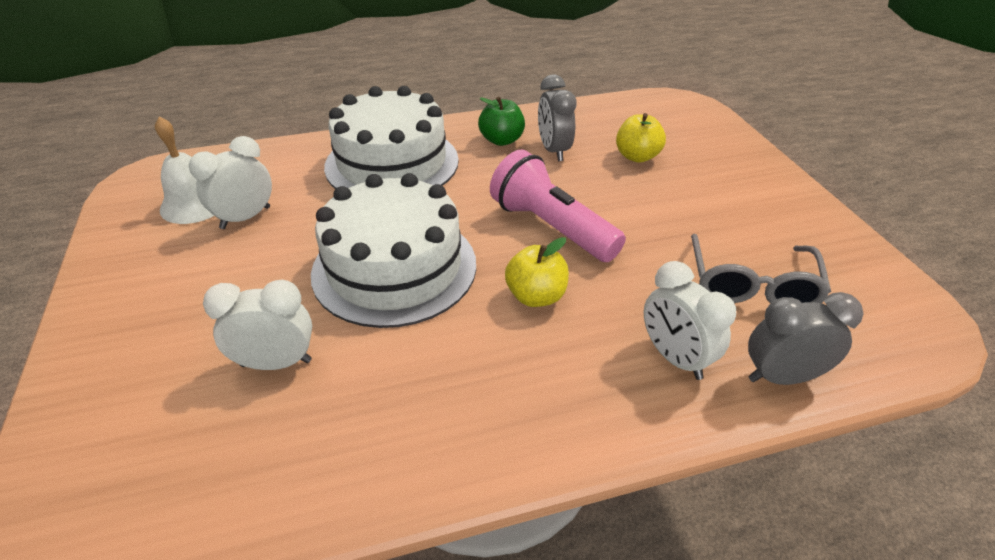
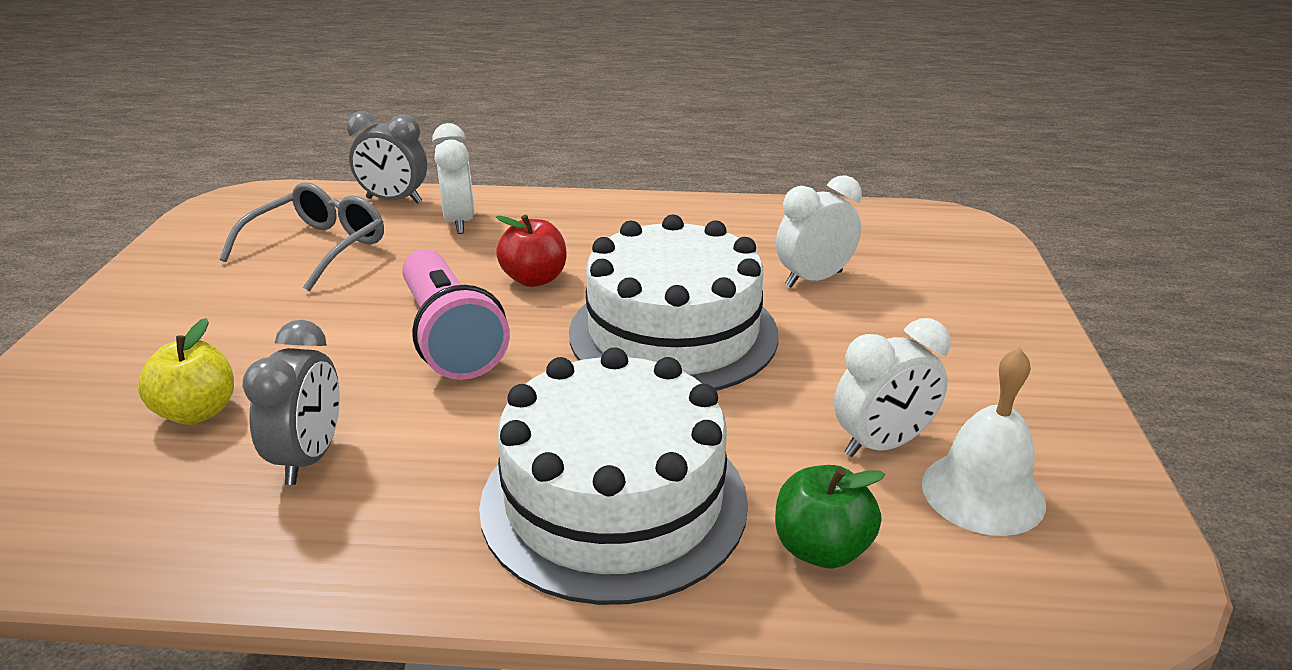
camera: 160 degrees left, 10 degrees down
white clock [203,280,312,370] -> white clock turned 135 degrees clockwise [776,175,862,287]
green apple [478,96,525,146] -> green apple moved to [775,465,885,568]
yellow apple [505,237,569,307] -> red apple [496,215,567,287]

